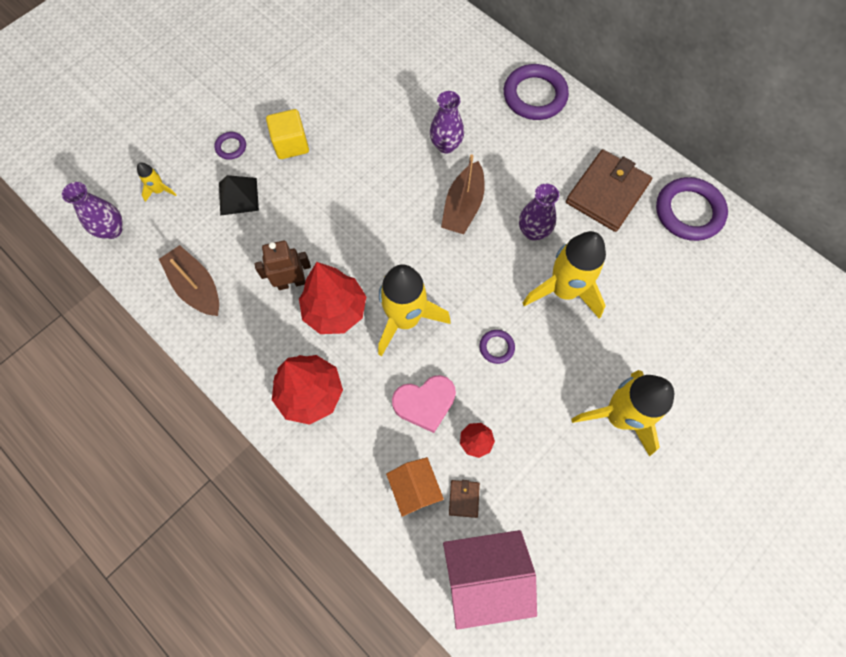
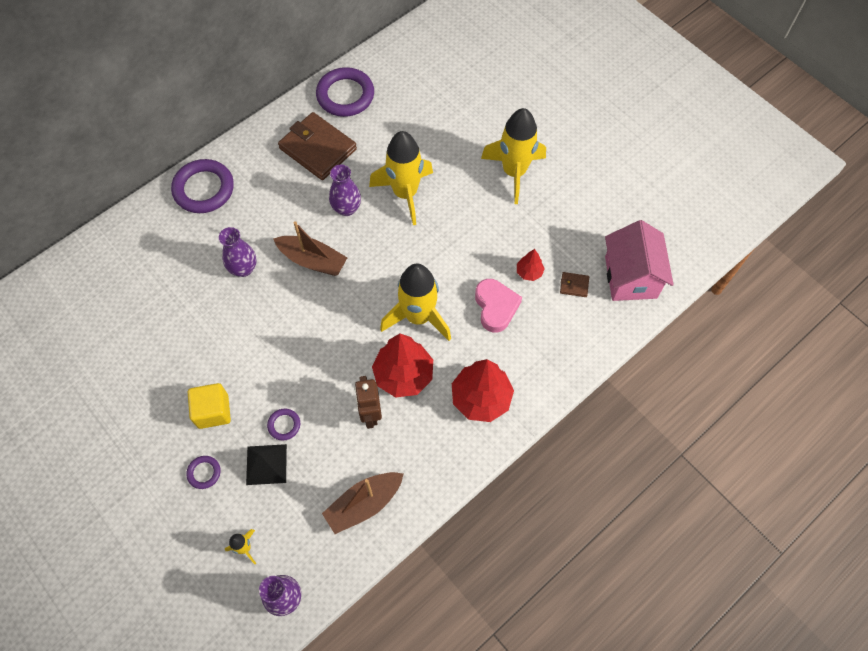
camera: 85 degrees left, 5 degrees down
orange house [386,457,444,517] -> none
purple ring [479,330,515,364] -> purple ring moved to [267,409,300,440]

